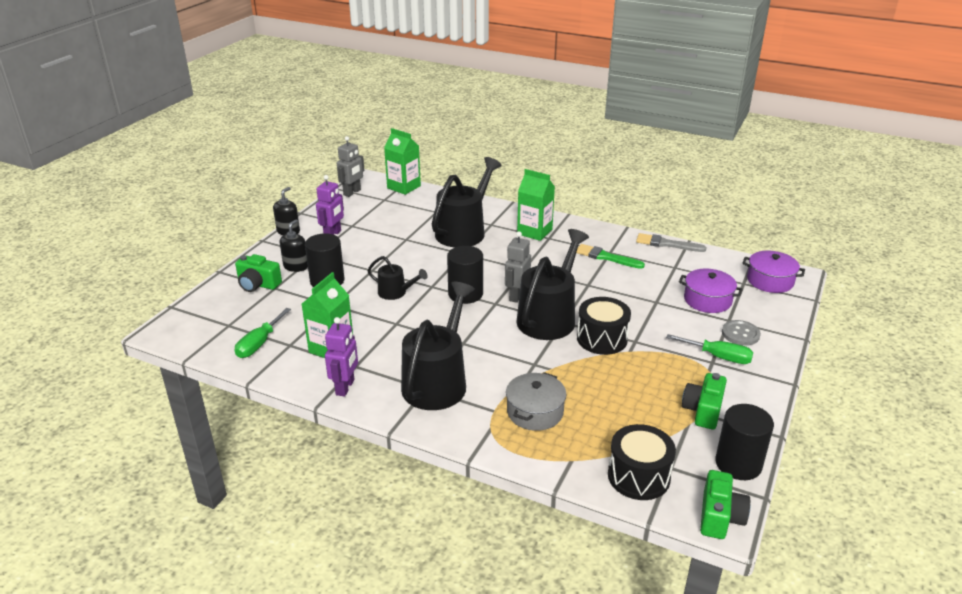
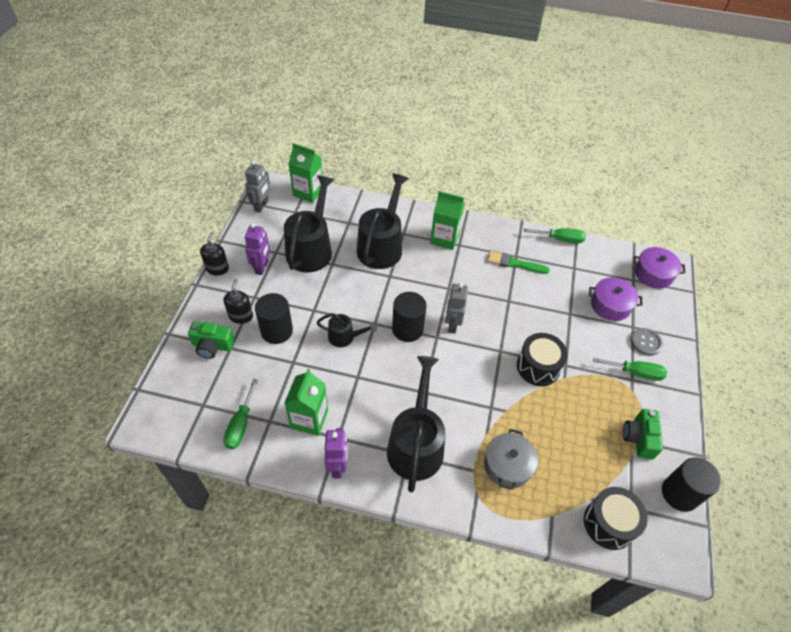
camera: 15 degrees left, 20 degrees up
black watering can [516,229,589,340] -> black watering can moved to [284,175,334,272]
grey brush [636,233,707,252] -> green screwdriver [523,228,586,243]
green camera [700,470,750,539] -> none

